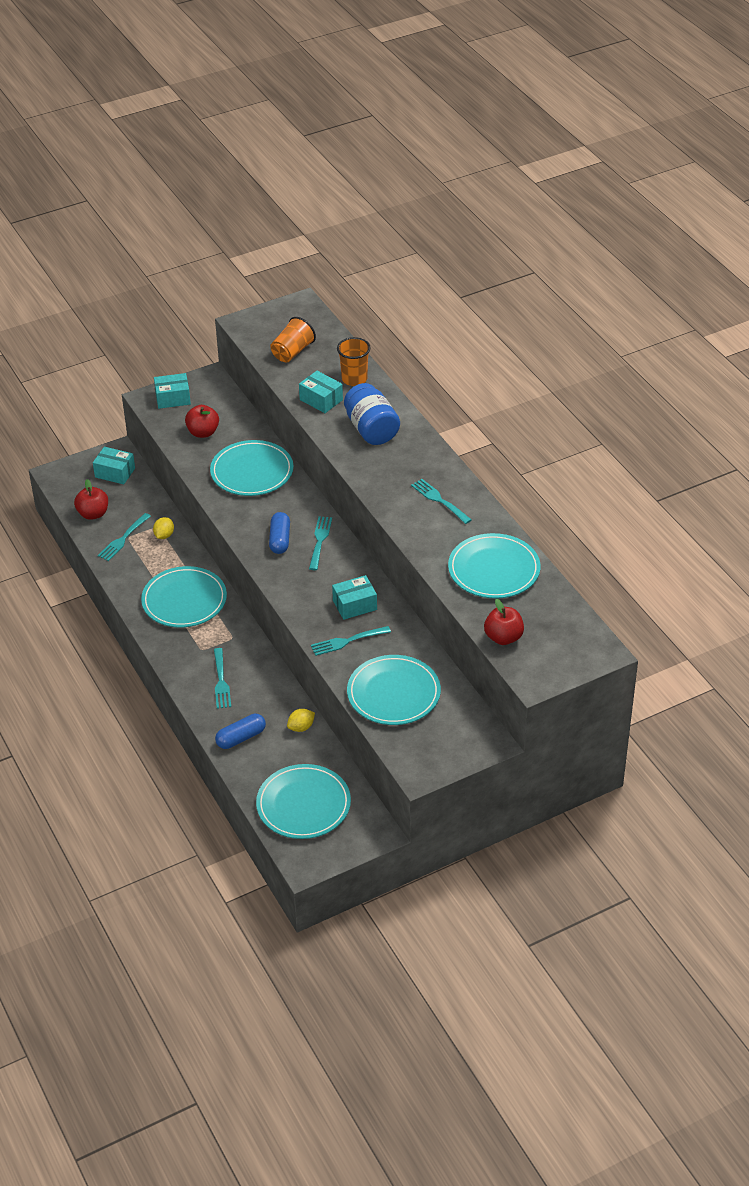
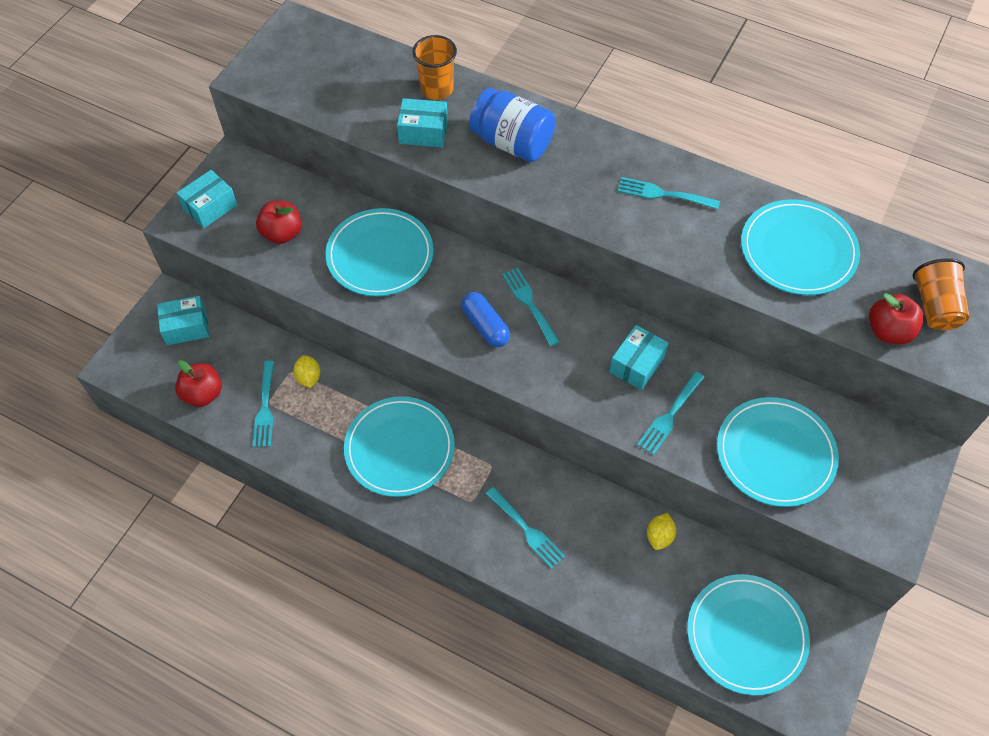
camera: 35 degrees left, 15 degrees up
blue capsule [215,714,266,749] -> none
orange cup [270,317,316,362] -> orange cup moved to [913,258,969,330]

